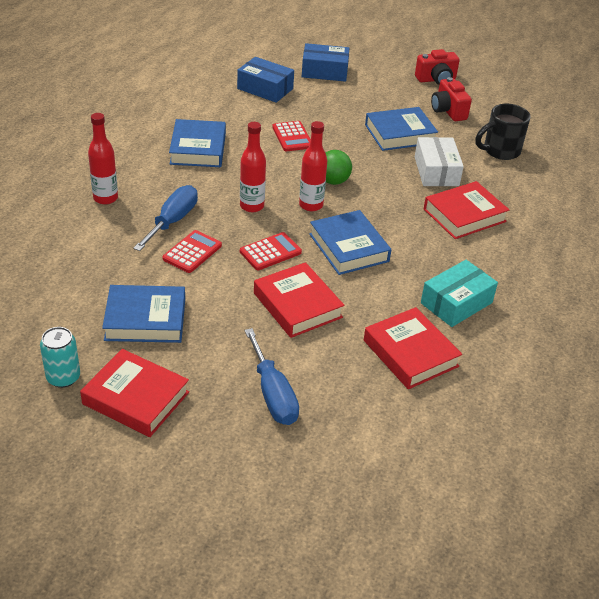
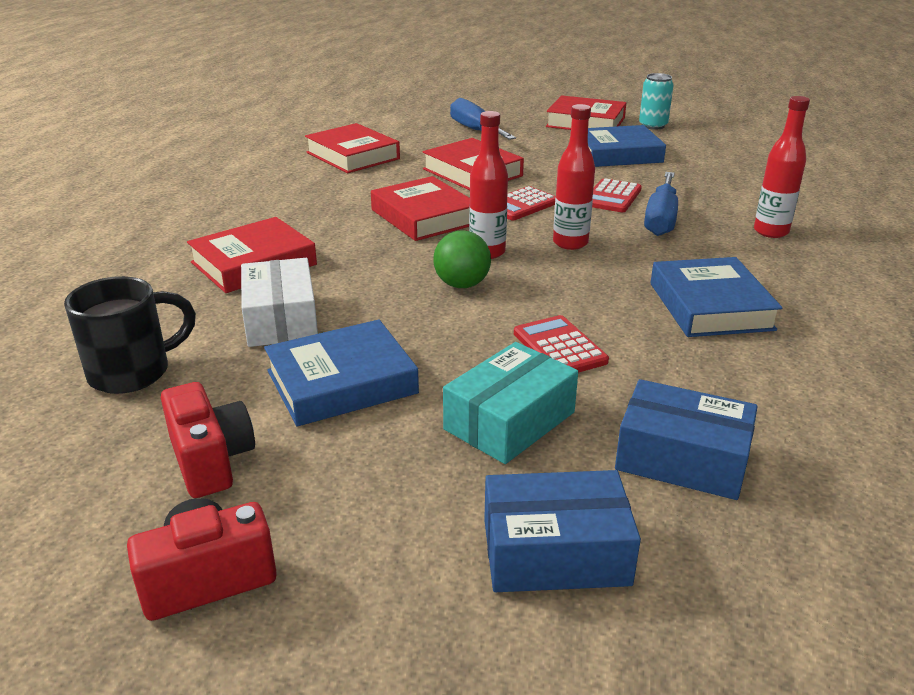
camera: 175 degrees right, 10 degrees down
blue book [309,210,391,275] -> red book [371,176,470,241]
turquoise box [421,260,498,327] -> turquoise box moved to [443,342,578,464]

